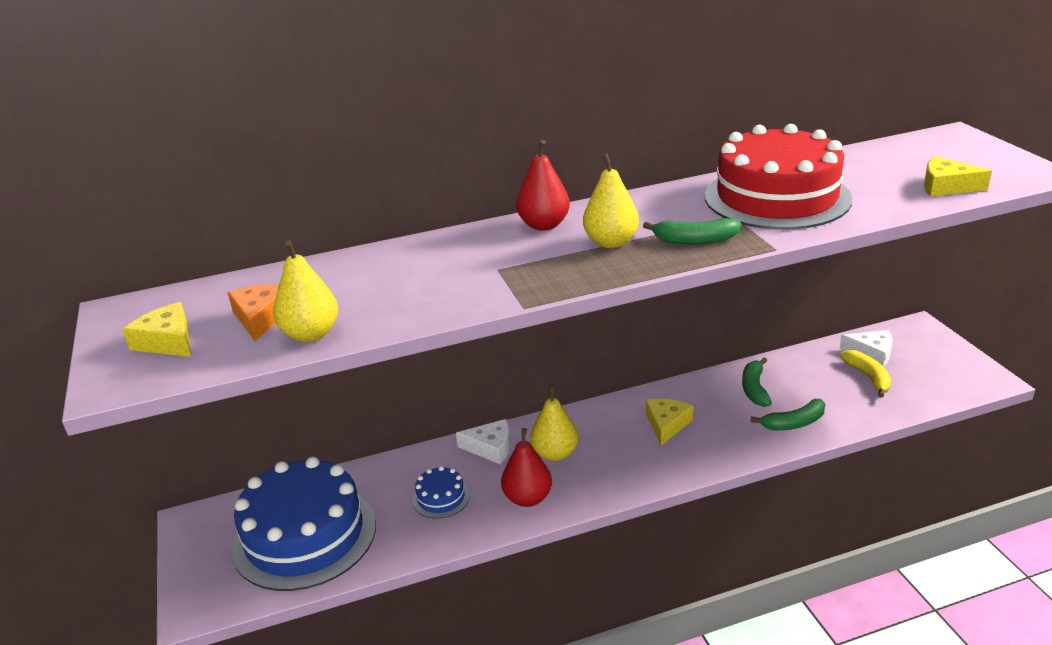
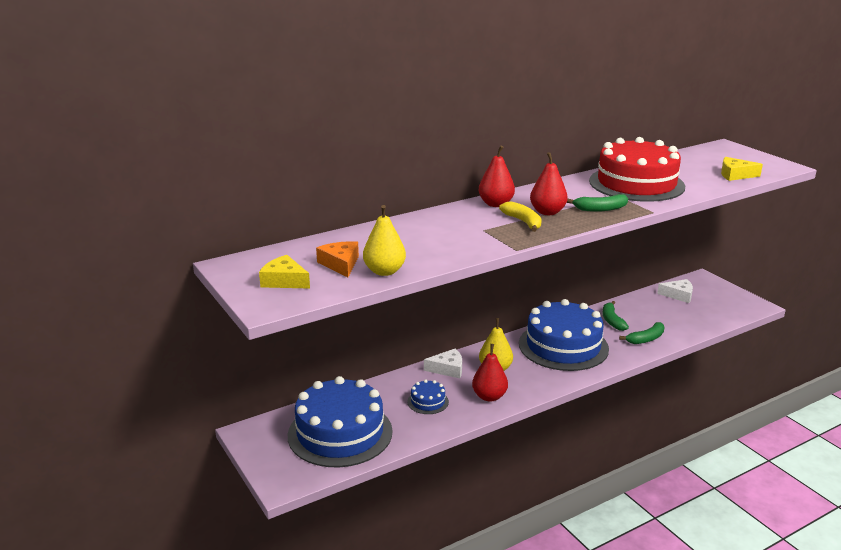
camera: 15 degrees left, 5 degrees down
yellow pear [583,153,639,248] -> red pear [530,152,568,215]
yellow cheese [646,399,693,446] -> blue cake [519,299,609,371]
yellow banana [840,350,891,397] -> yellow banana moved to [499,201,542,232]

